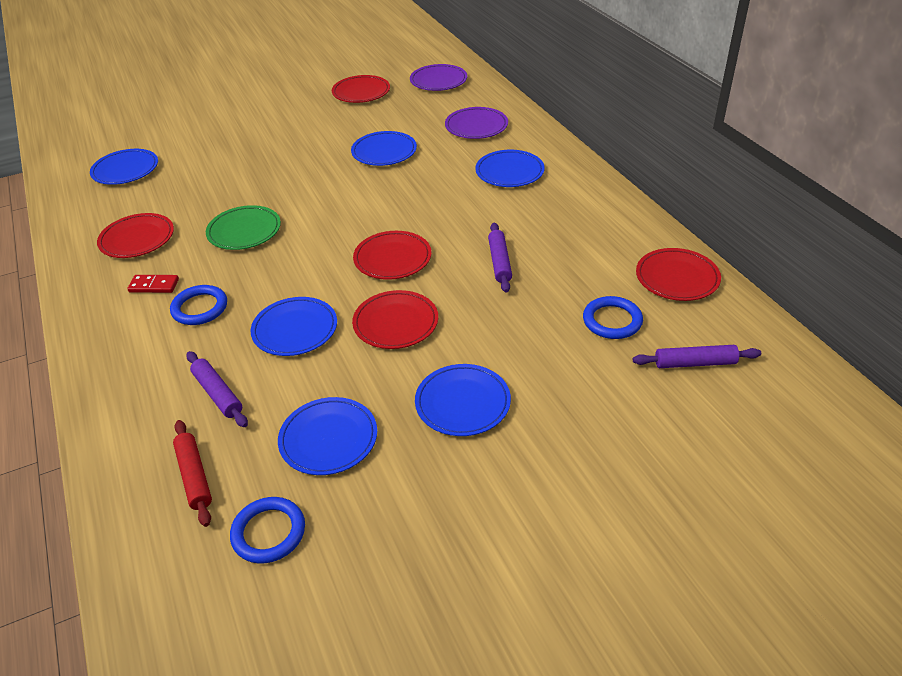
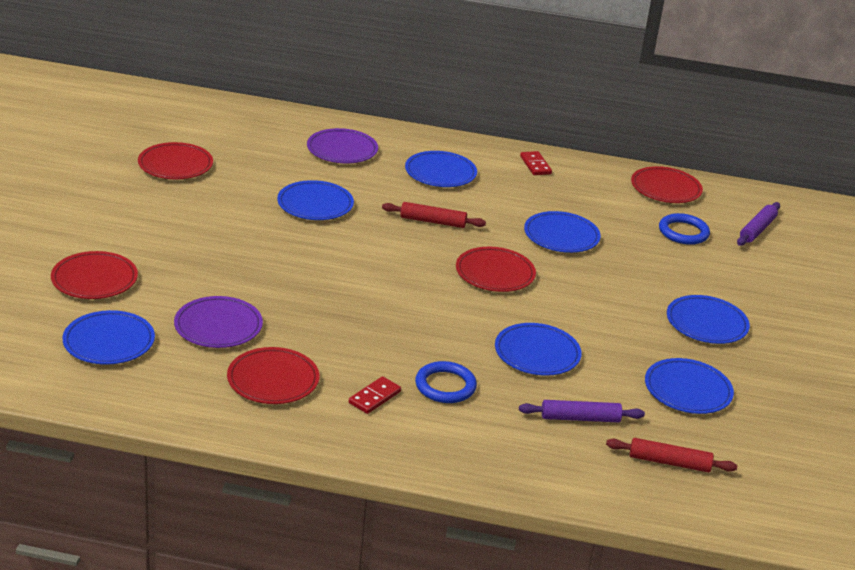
camera: 60 degrees left, 10 degrees down
green plate [206,205,281,250] -> none
blue ring [230,497,305,564] -> none
red plate [352,290,438,349] -> red plate moved to [51,251,138,299]
purple plate [410,64,467,91] -> purple plate moved to [174,296,263,348]
purple rolling pin [488,223,512,293] -> blue plate [524,211,601,253]
none -> red rolling pin [382,202,486,228]
none -> red domino [520,151,552,175]

